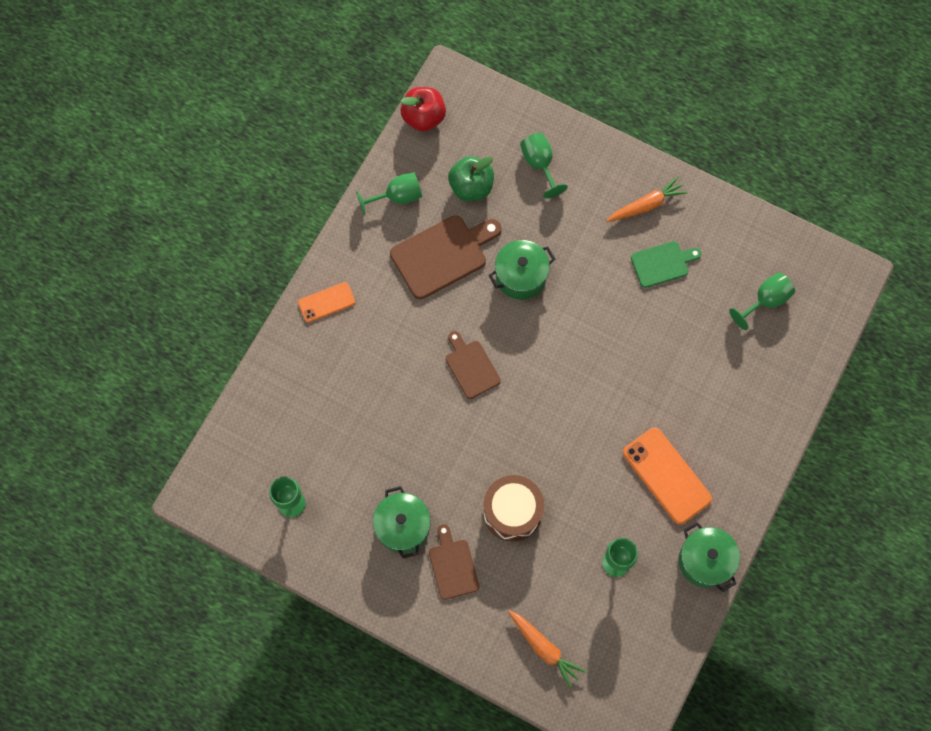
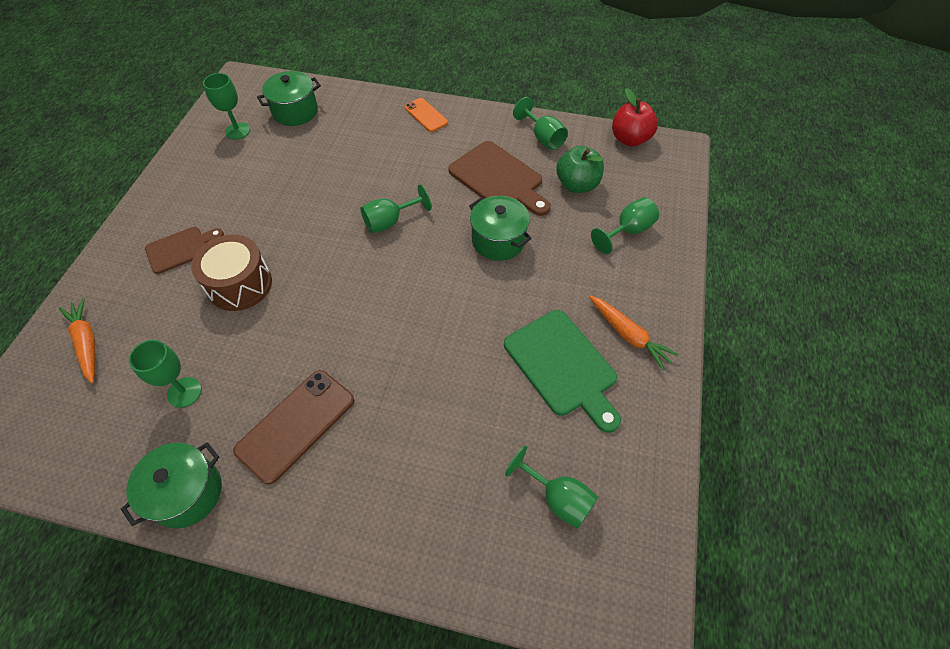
camera: 75 degrees right, 15 degrees down
green pot [373,486,431,558] -> green pot moved to [257,71,321,126]
brown cutting board [446,331,501,399] -> green goblet [360,184,431,233]
orange carrot [508,610,586,688] -> orange carrot turned 120 degrees clockwise [59,298,95,383]
orange phone [623,428,712,524] -> brown phone [233,370,354,485]
green cutting board [631,241,701,288] -> green cutting board [504,310,621,433], size x1.63

